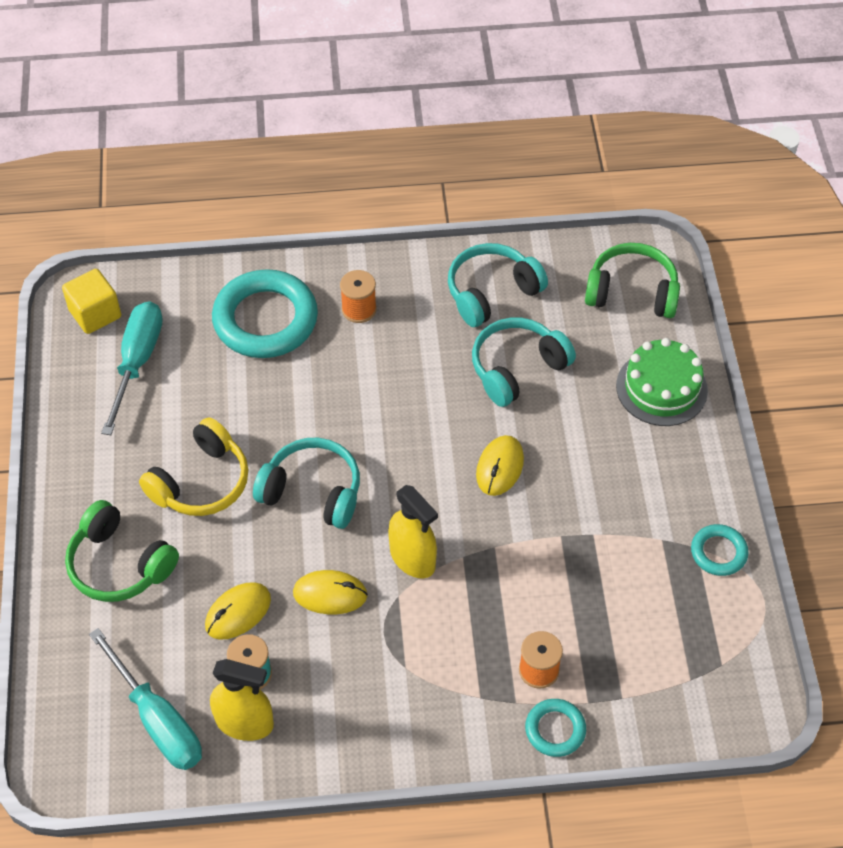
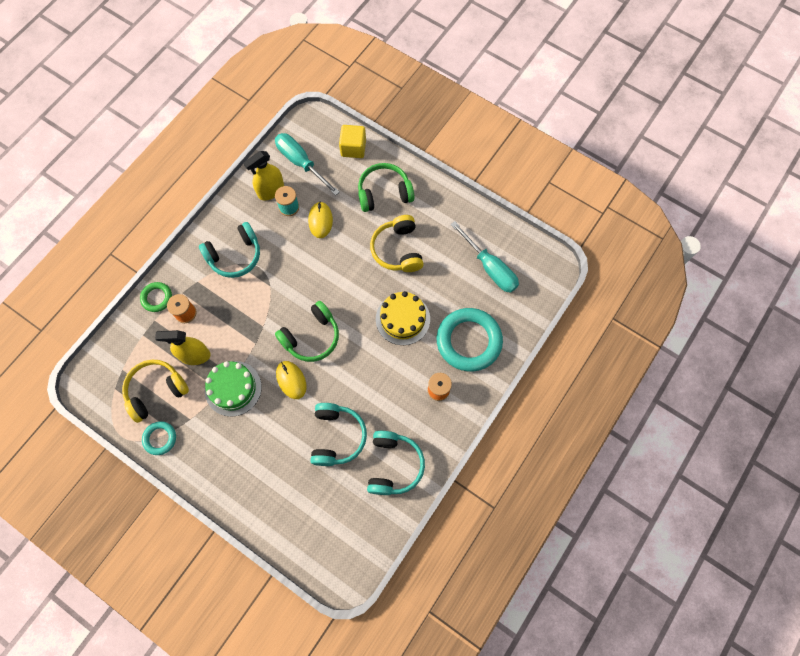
camera: 130 degrees right, 15 degrees up
yellow cube [62,269,121,334] -> yellow cube moved to [339,125,366,158]
turquoise screwdriver [89,628,202,770] -> turquoise screwdriver turned 45 degrees clockwise [275,133,340,196]
turquoise headphones [253,438,360,529] -> turquoise headphones moved to [199,222,260,278]
yellow mouse [293,570,368,614] -> none
yellow spray bottle [388,485,438,578] -> yellow spray bottle moved to [155,330,211,365]
turquoise ring [525,699,586,757] -> green ring [140,282,172,312]
green headphones [585,243,680,318] -> green headphones moved to [275,301,339,362]
green cake [616,338,708,426] -> green cake moved to [205,361,262,417]
none -> yellow headphones [122,360,189,423]
none -> yellow cake [376,291,430,345]

